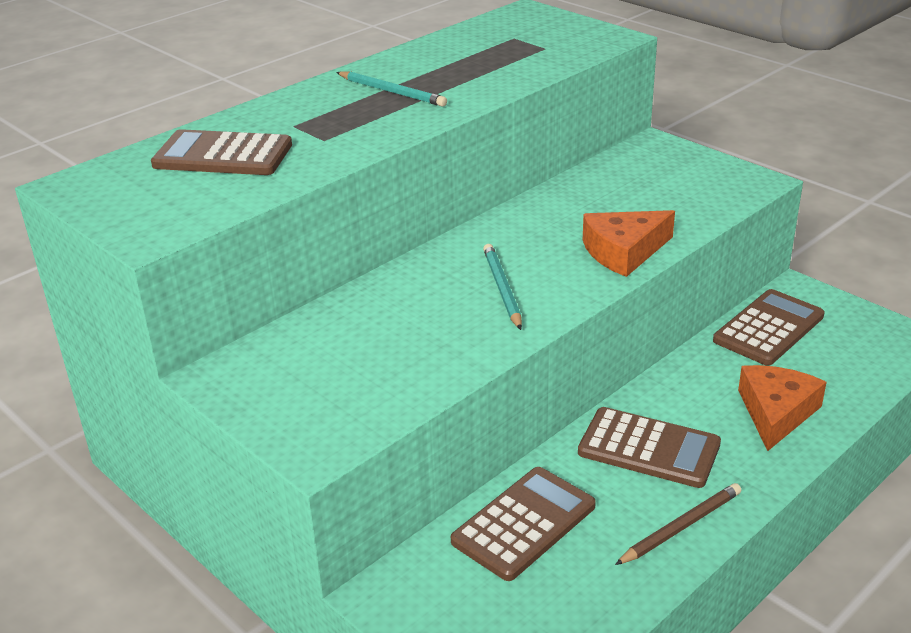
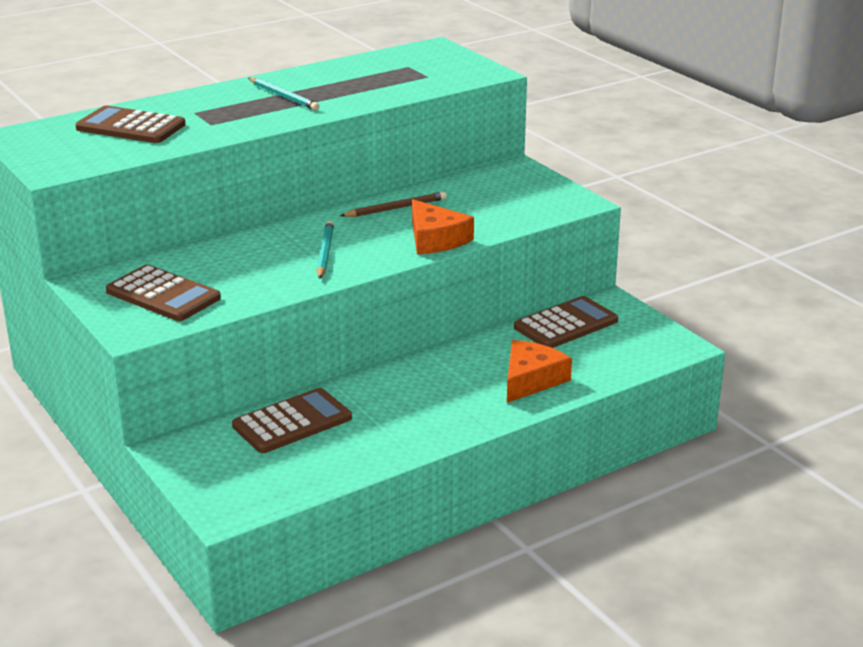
camera: 10 degrees right, 5 degrees down
brown calculator [578,407,721,488] -> brown calculator moved to [106,265,221,321]
orange cheese [583,210,675,277] -> orange cheese turned 105 degrees counterclockwise [412,199,474,254]
brown pencil [615,483,742,565] -> brown pencil moved to [340,192,447,217]

